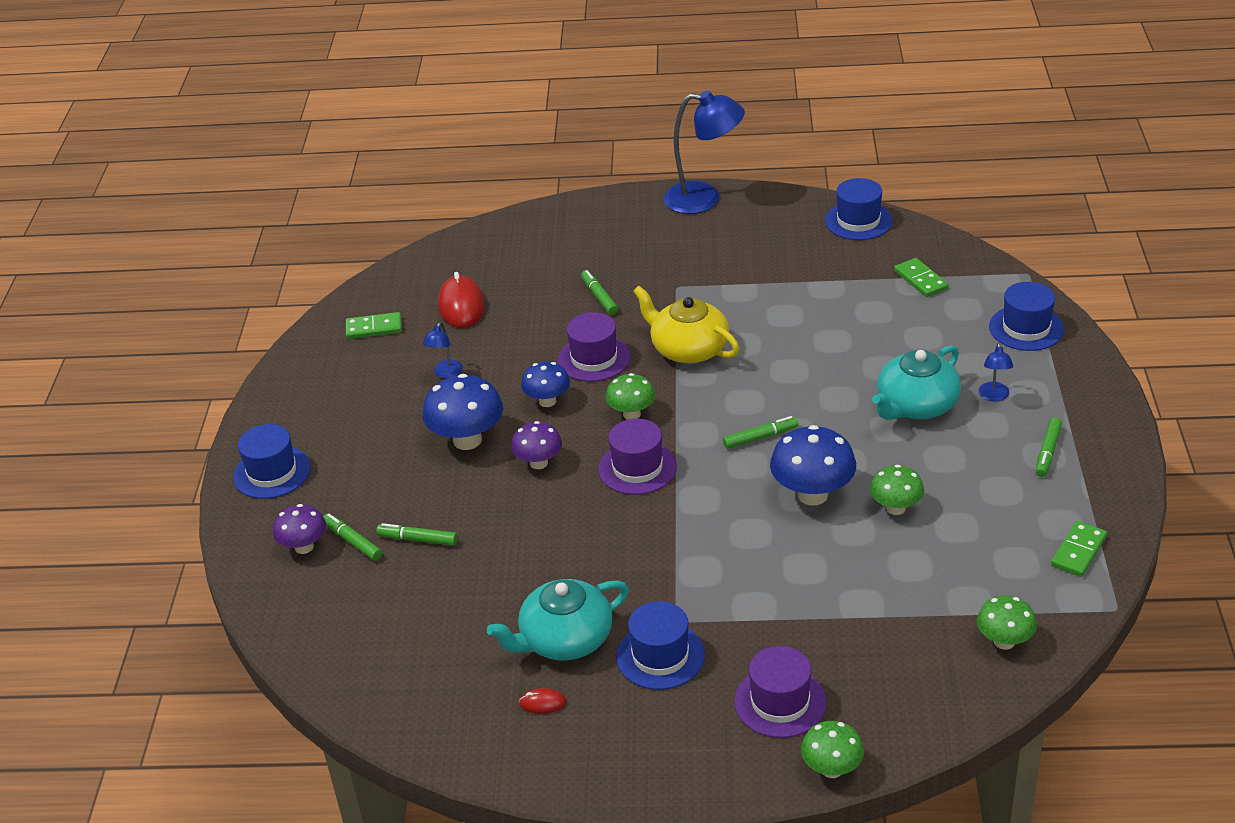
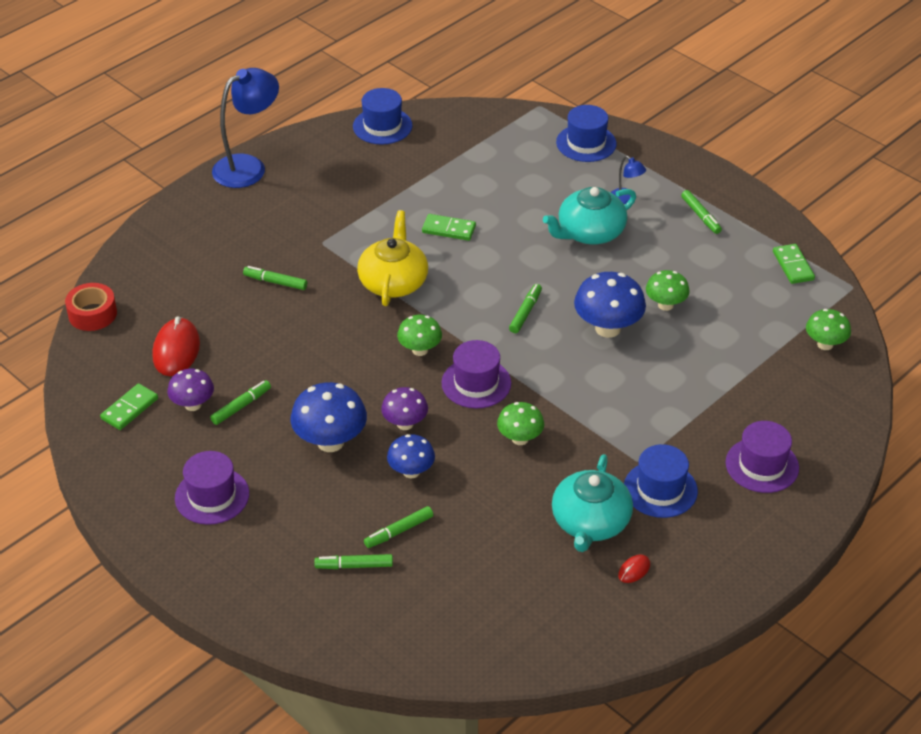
camera: 50 degrees left, 5 degrees up
blue hat [233,424,311,499] -> none
purple mushroom [273,504,326,554] -> purple mushroom moved to [167,369,214,411]
blue lamp [423,322,463,378] -> green marker [210,380,271,425]
red mouse [438,272,485,328] -> red mouse turned 60 degrees clockwise [152,316,200,376]
blue mushroom [521,362,570,407] -> blue mushroom moved to [387,434,435,478]
purple hat [558,312,631,382] -> purple hat moved to [175,451,249,525]
yellow teapot [633,286,739,363] -> yellow teapot turned 105 degrees clockwise [357,210,428,306]
green mushroom [801,721,864,778] -> green mushroom moved to [497,402,544,445]
turquoise teapot [872,345,961,420] -> turquoise teapot turned 60 degrees clockwise [543,187,636,244]
green domino [894,258,949,297] -> green domino moved to [422,214,476,241]
none -> red tape [65,283,117,331]

